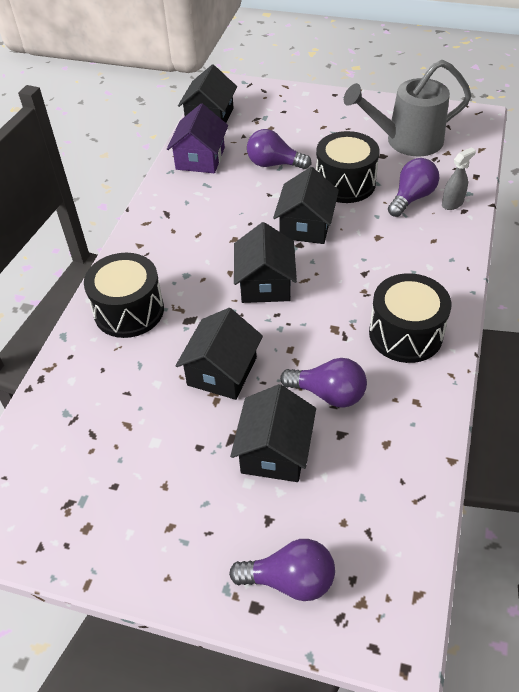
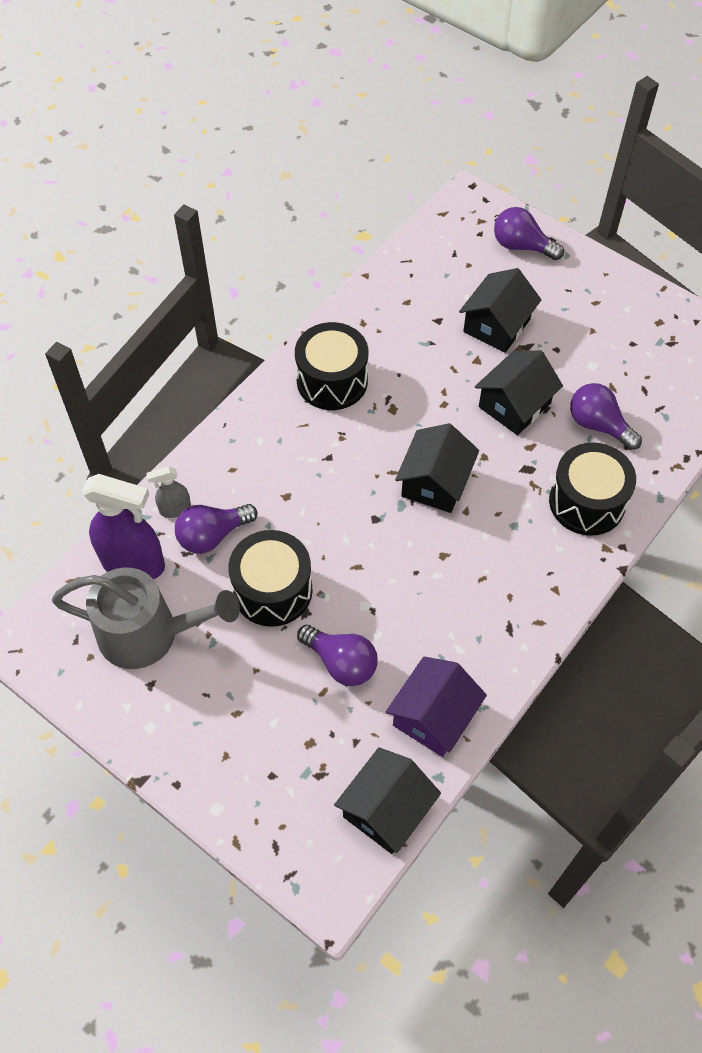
camera: 160 degrees left, 10 degrees up
black house [273,167,339,244] -> none
purple light bulb [280,358,367,408] -> purple light bulb moved to [570,383,642,450]
none -> purple spray bottle [82,474,165,580]

